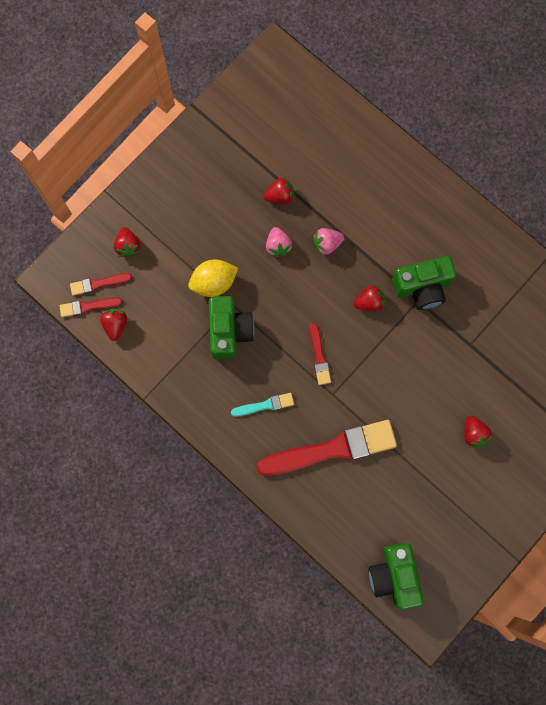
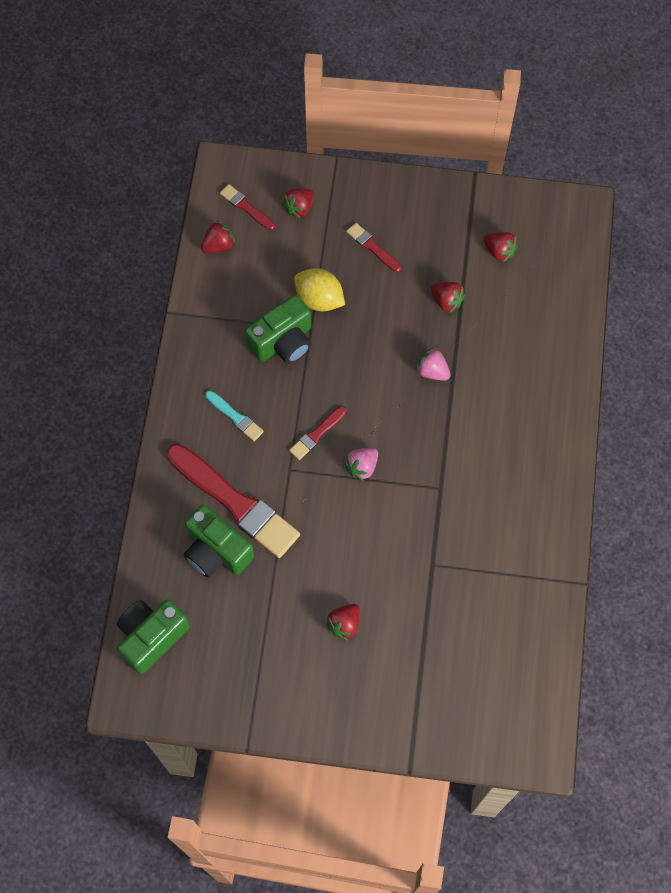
camera: 55 degrees right, 10 degrees down
red brush [60,298,122,317] -> red brush moved to [346,223,401,272]
pink strawberry [266,227,292,257] -> pink strawberry moved to [344,448,378,481]
red strawberry [354,285,385,311] -> red strawberry moved to [484,232,518,262]
green camera [392,256,456,310] -> green camera moved to [184,505,254,578]

